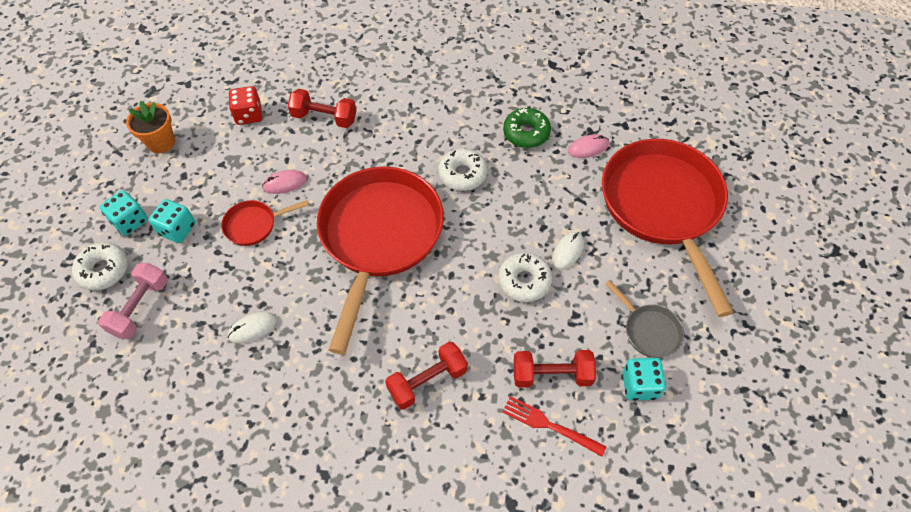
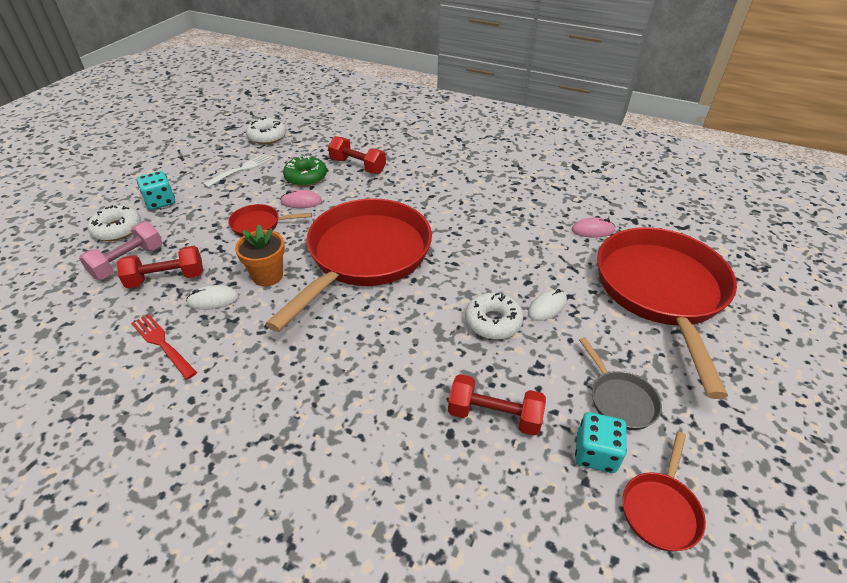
camera: 15 degrees right, 15 degrees down
orange flower pot [126,101,175,153] -> orange flower pot moved to [235,225,285,286]
turquoise dice [149,199,196,243] -> none
red dice [229,86,262,125] -> none
red dumbbell [385,341,467,410] -> red dumbbell moved to [117,246,203,288]
white donut [438,148,487,191] -> white donut moved to [246,117,286,144]
red fork [502,396,606,457] -> red fork moved to [131,314,197,380]
green donut [503,108,551,148] -> green donut moved to [283,156,327,187]
none -> white fork [203,153,273,187]
none -> red pan [623,432,706,551]

